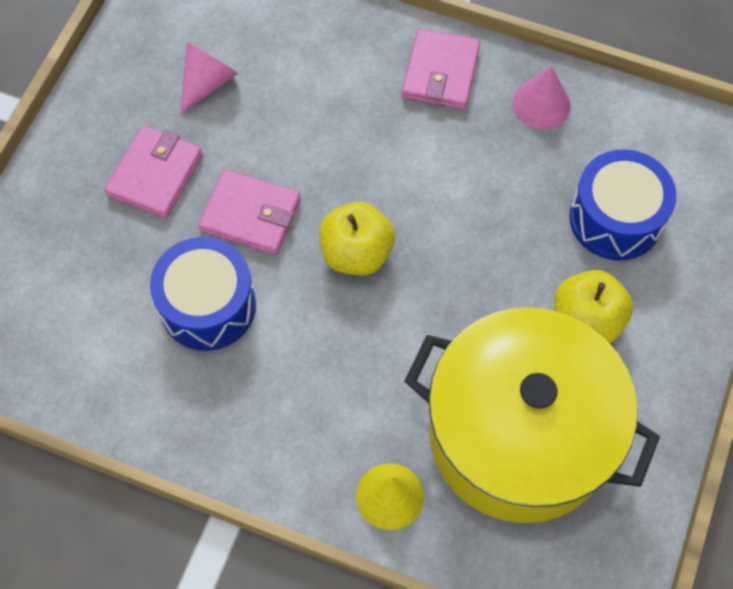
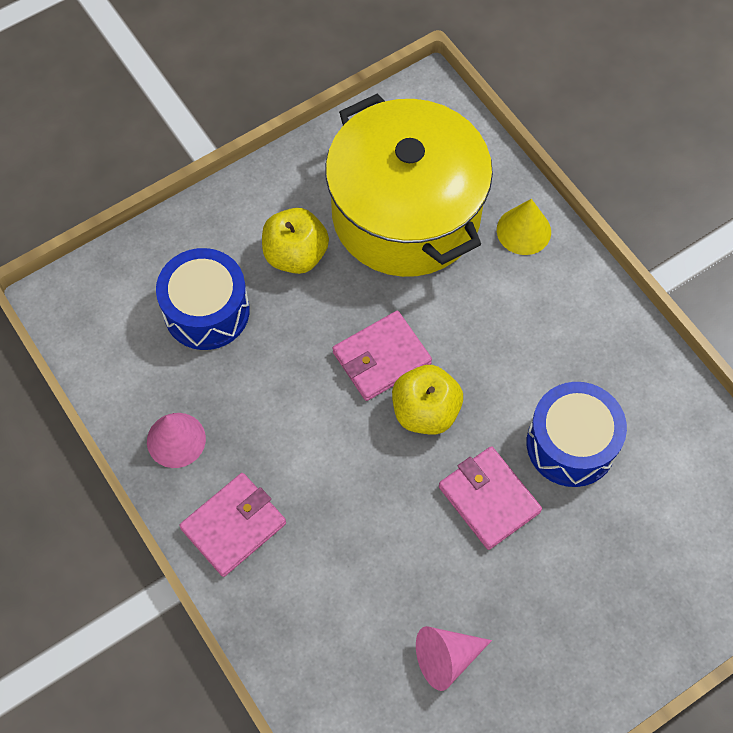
camera: 145 degrees left, 0 degrees up
pink wallet [105,126,203,219] -> pink wallet moved to [332,311,432,401]

